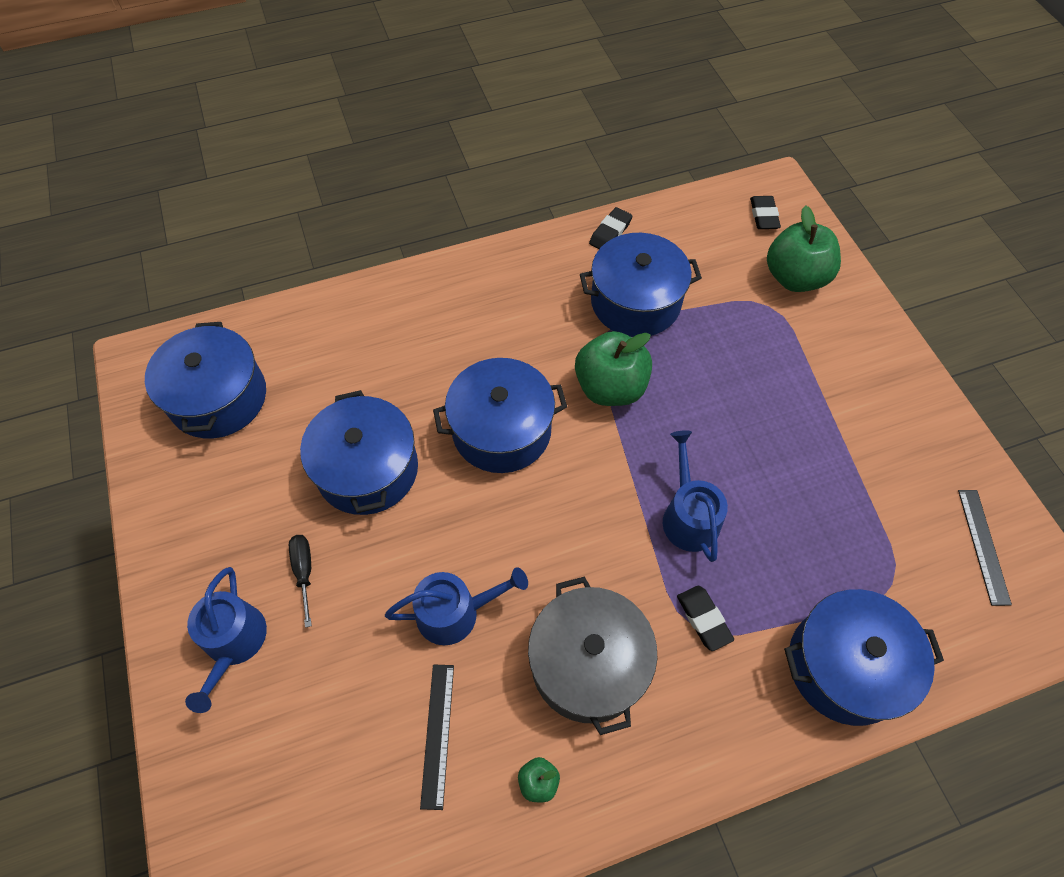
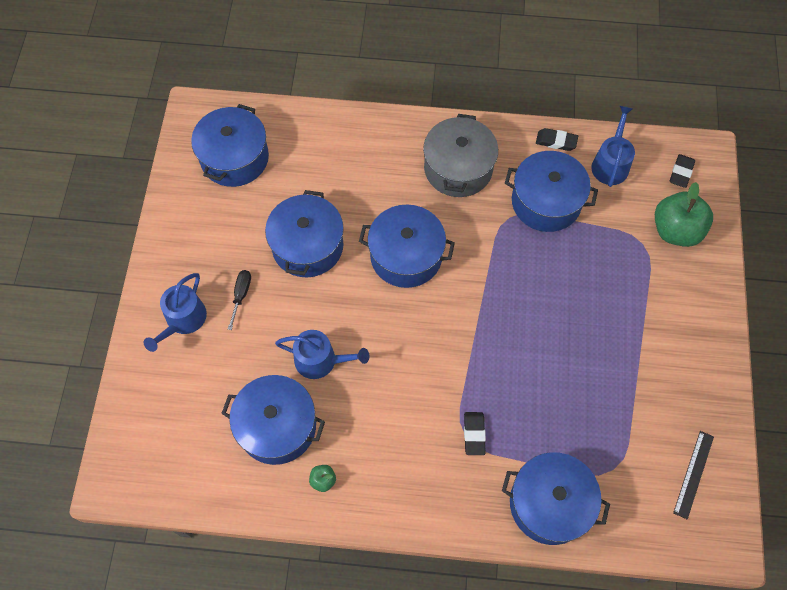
camera: 25 degrees right, 5 degrees up
black ruler [420,665,454,810] -> blue pot [221,375,325,465]
grey pot [528,577,657,735] -> grey pot moved to [423,114,498,197]
green apple [575,331,652,406] -> none
black eraser [589,207,632,249] -> black eraser turned 45 degrees clockwise [536,128,578,151]
blue watering can [663,430,728,562] -> blue watering can moved to [591,106,635,187]

